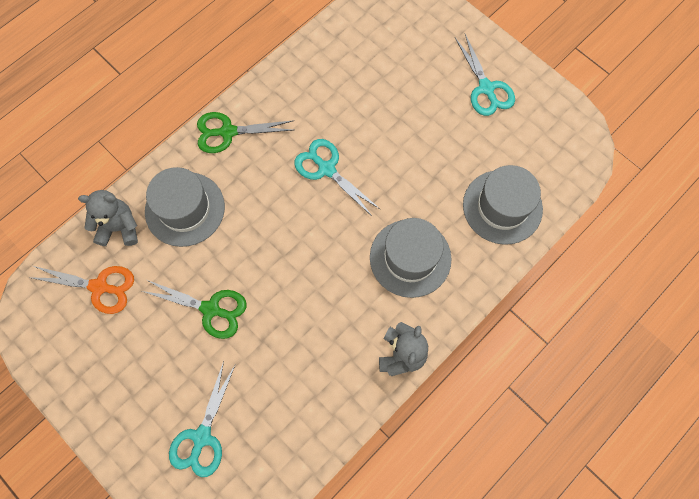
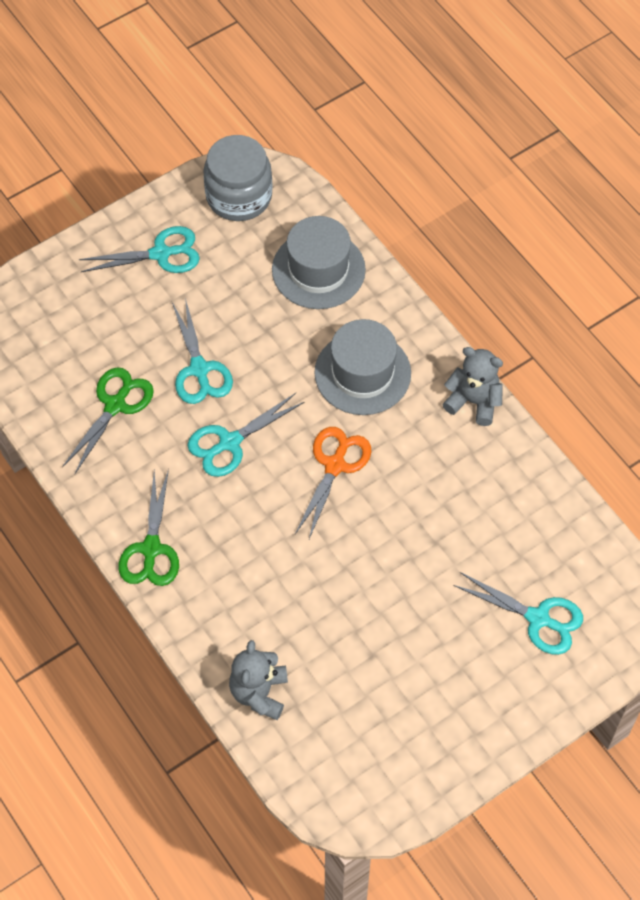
camera: 80 degrees left, 10 degrees down
orange scissors [28,266,134,314] -> orange scissors moved to [295,427,371,539]
green scissors [142,280,246,339] -> green scissors moved to [62,367,154,474]
grey hat [145,167,225,247] -> none
none -> turquoise scissors [172,298,233,404]
none -> grey jar [203,135,273,221]

